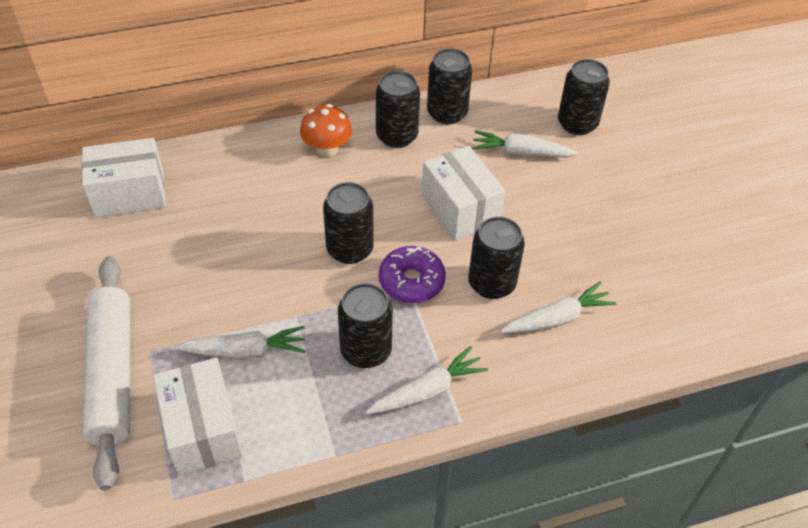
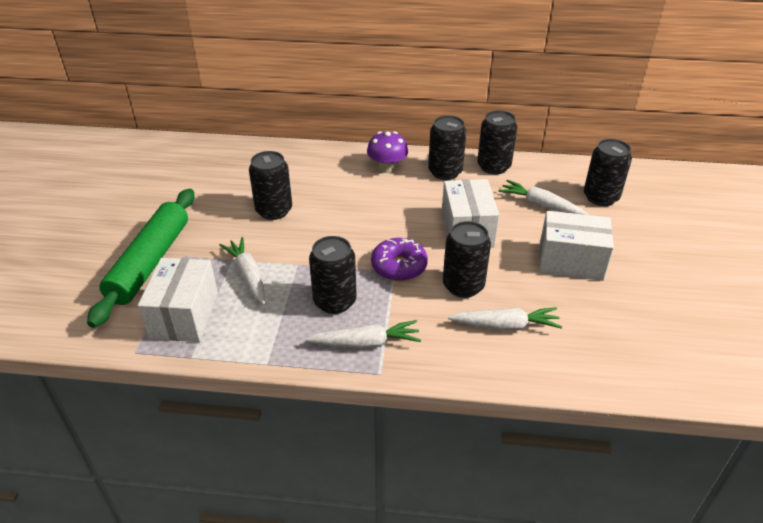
camera: 25 degrees right, 10 degrees down
white box [82,138,166,218] -> white box moved to [539,211,614,281]
white rolling pin [83,256,130,490] -> green rolling pin [87,189,195,328]
white carrot [176,326,306,359] -> white carrot turned 135 degrees counterclockwise [219,237,265,304]
orange mushroom [300,104,352,157] -> purple mushroom [367,131,408,173]
black can [323,182,374,264] -> black can moved to [249,151,292,220]

